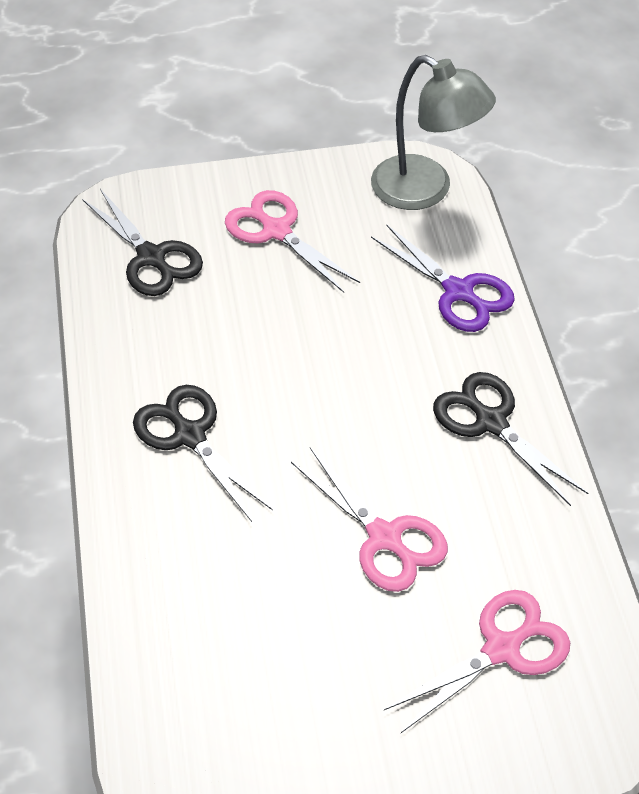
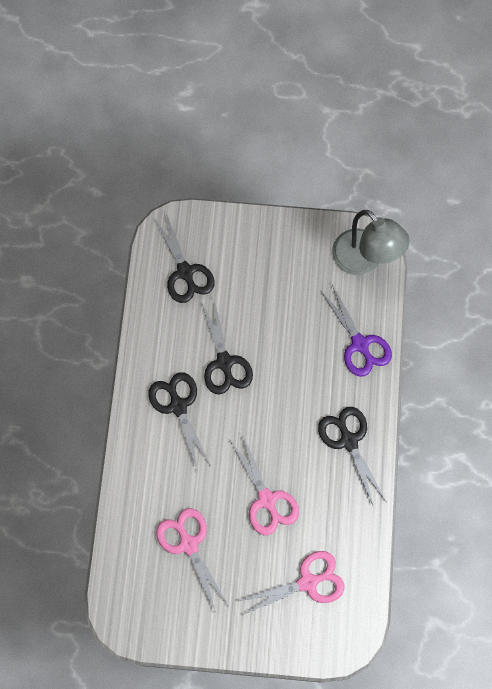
camera: 15 degrees right, 20 degrees up
pink scissors [225,190,360,293] -> pink scissors moved to [156,508,228,613]
none -> black scissors [201,299,253,395]

